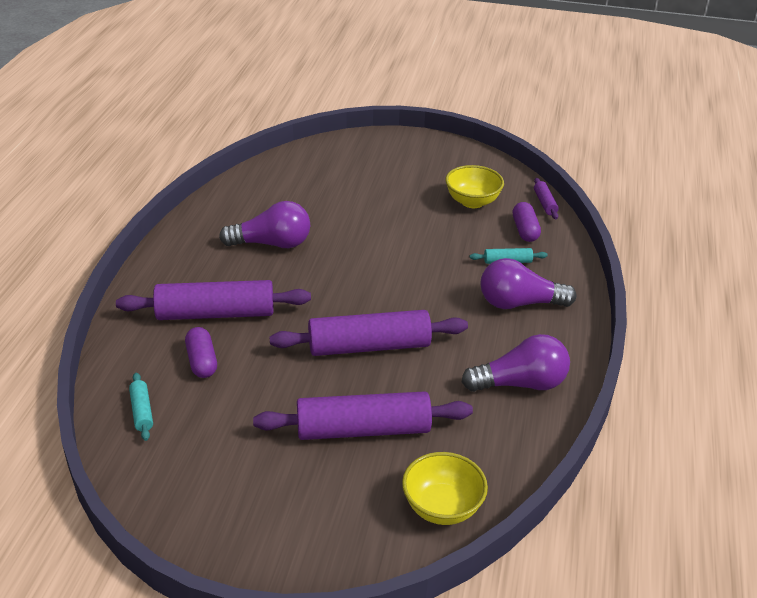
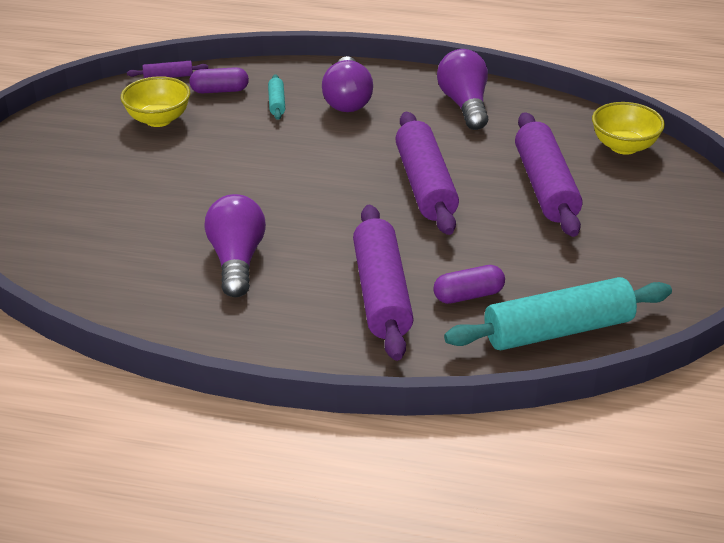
camera: 90 degrees left, 0 degrees up
turquoise rolling pin [129,373,153,441] -> turquoise rolling pin [444,277,672,350], size x2.26

